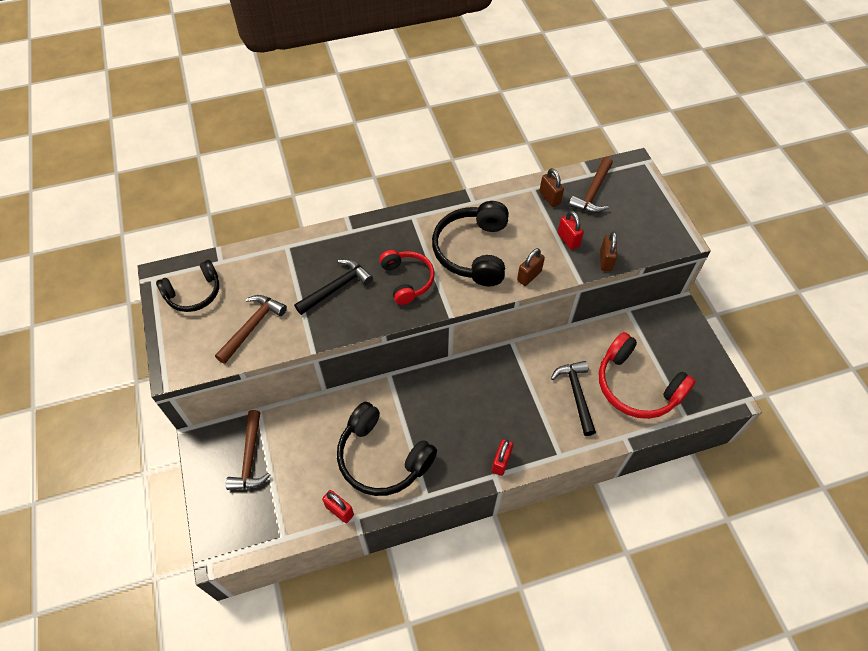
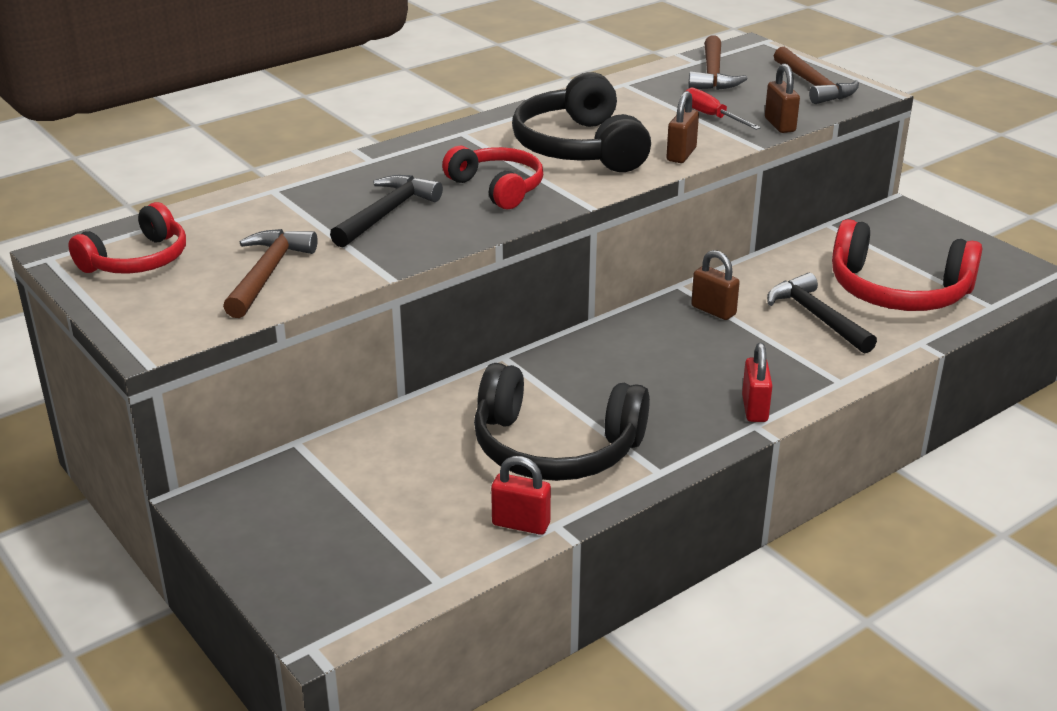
camera: 20 degrees left, 25 degrees down
black headphones [156,260,219,312] -> red headphones [68,202,186,274]
brown hammer [226,410,270,490] -> brown hammer moved to [774,47,859,104]
brown padlock [539,168,564,207] -> brown padlock moved to [691,250,740,320]
red padlock [558,211,584,250] -> red screwdriver [686,87,761,130]

